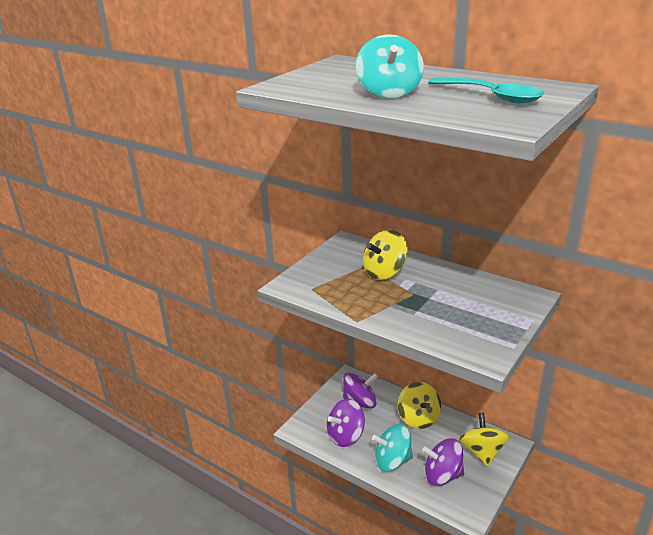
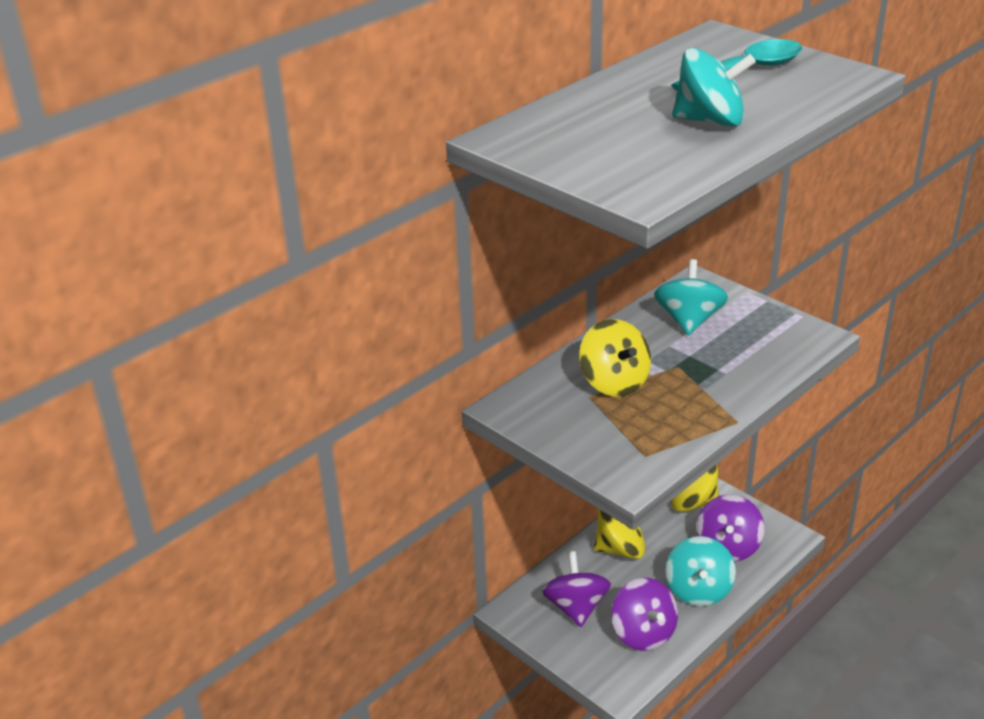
camera: 80 degrees left, 5 degrees up
none -> turquoise spinning top [654,259,728,336]

